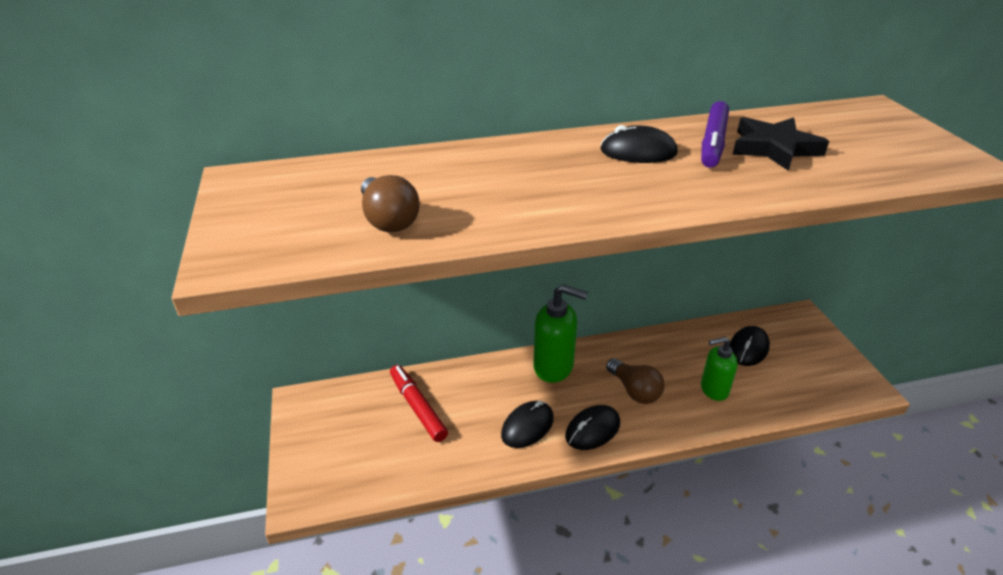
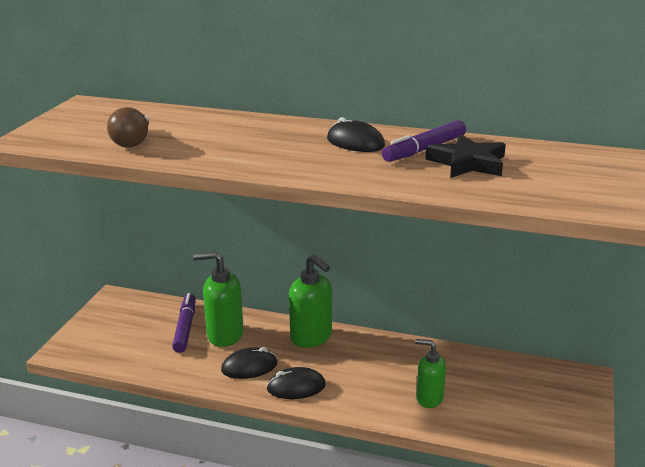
camera: 30 degrees right, 10 degrees down
red marker [390,365,448,442] -> purple marker [172,293,196,353]
brown light bulb [606,358,665,404] -> none
black mouse [730,326,770,366] -> none
none -> green soap dispenser [193,251,244,347]

